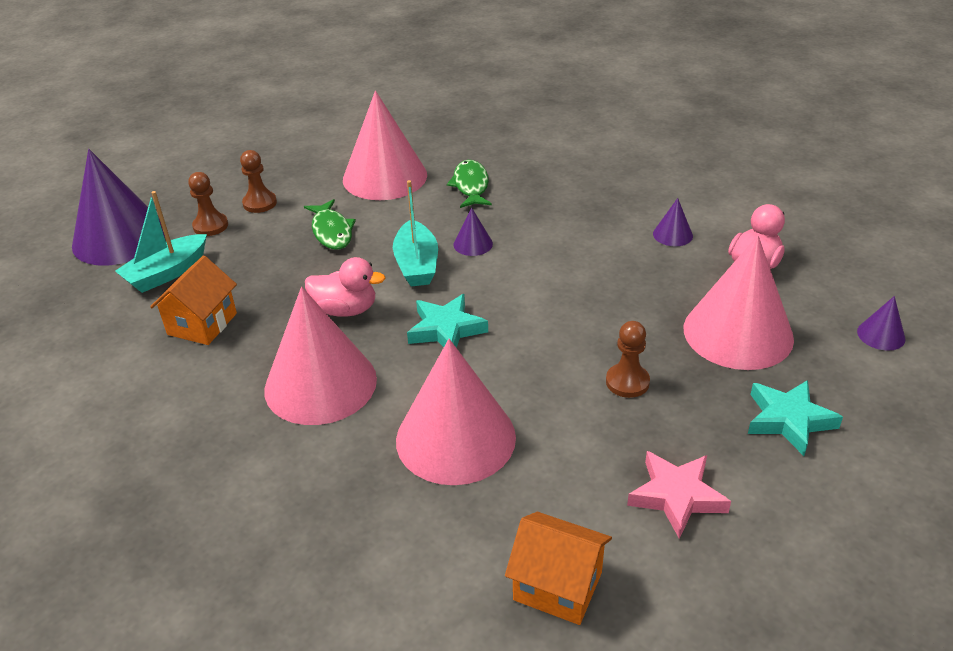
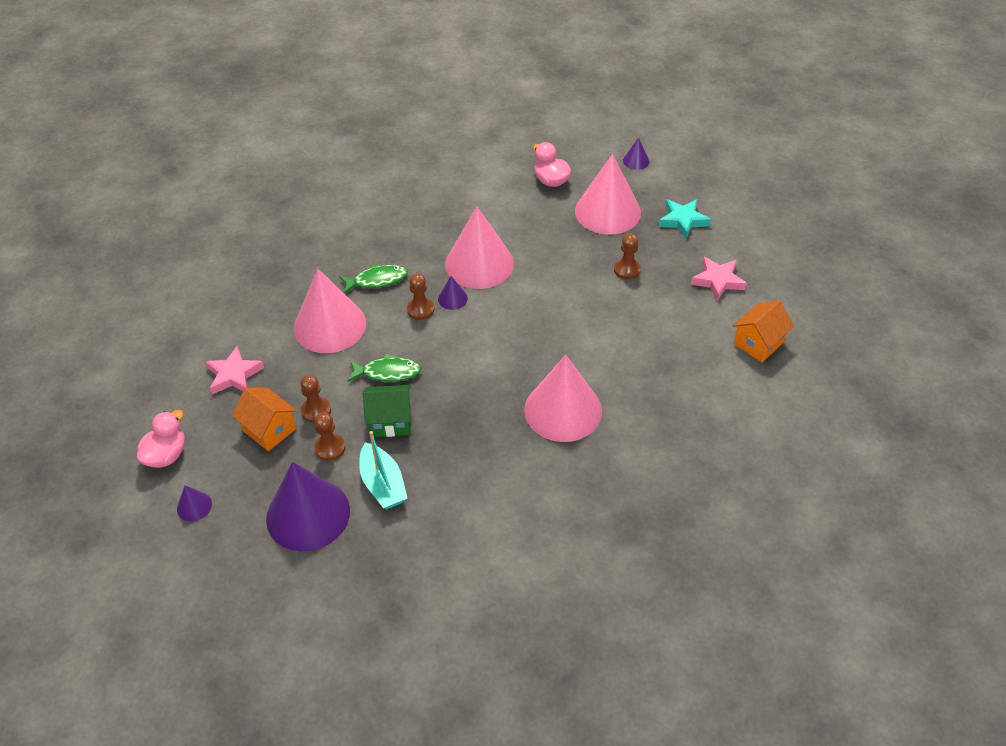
camera: 70 degrees left, 10 degrees up
orange house [150,255,237,345] -> orange house moved to [231,388,297,451]
pink duck [305,257,386,317] -> pink duck moved to [137,410,185,468]
turquoise boat [393,180,438,286] -> none
pink cone [396,339,516,485] -> pink cone moved to [445,207,514,289]
turquoise star [407,294,488,348] -> none
green fish [447,160,492,208] -> green fish turned 150 degrees clockwise [339,264,408,294]
purple cone [653,198,693,246] -> purple cone moved to [177,485,212,521]
none -> pink star [205,346,264,394]
none -> green house [363,385,411,437]
none -> brown pawn [407,273,434,320]

